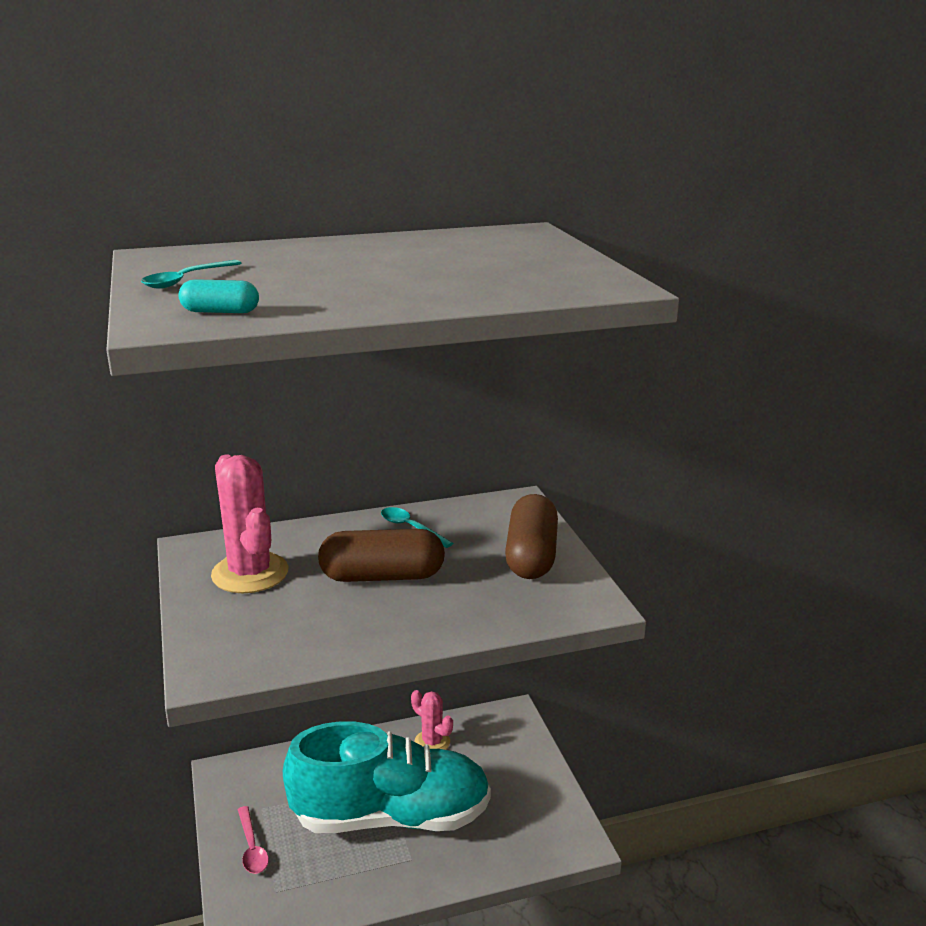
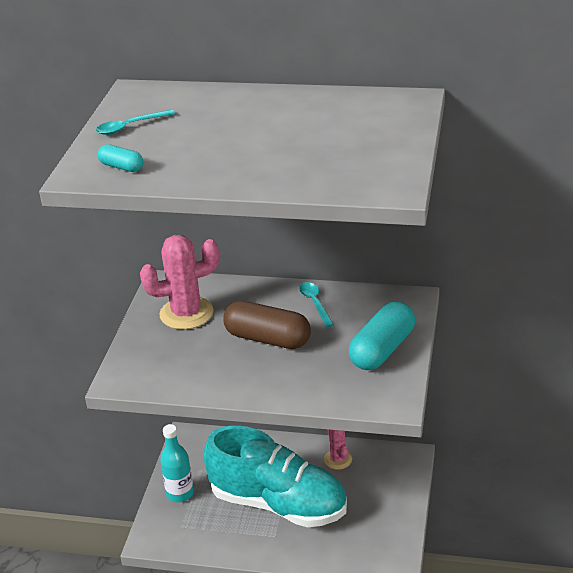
camera: 30 degrees right, 10 degrees up
pink cactus [211,455,288,593] -> pink cactus turned 75 degrees clockwise [140,235,219,330]
pink spoon [238,806,269,874] -> turquoise bottle [160,424,194,502]
brown capsule [505,494,558,579] -> turquoise capsule [349,301,415,370]

